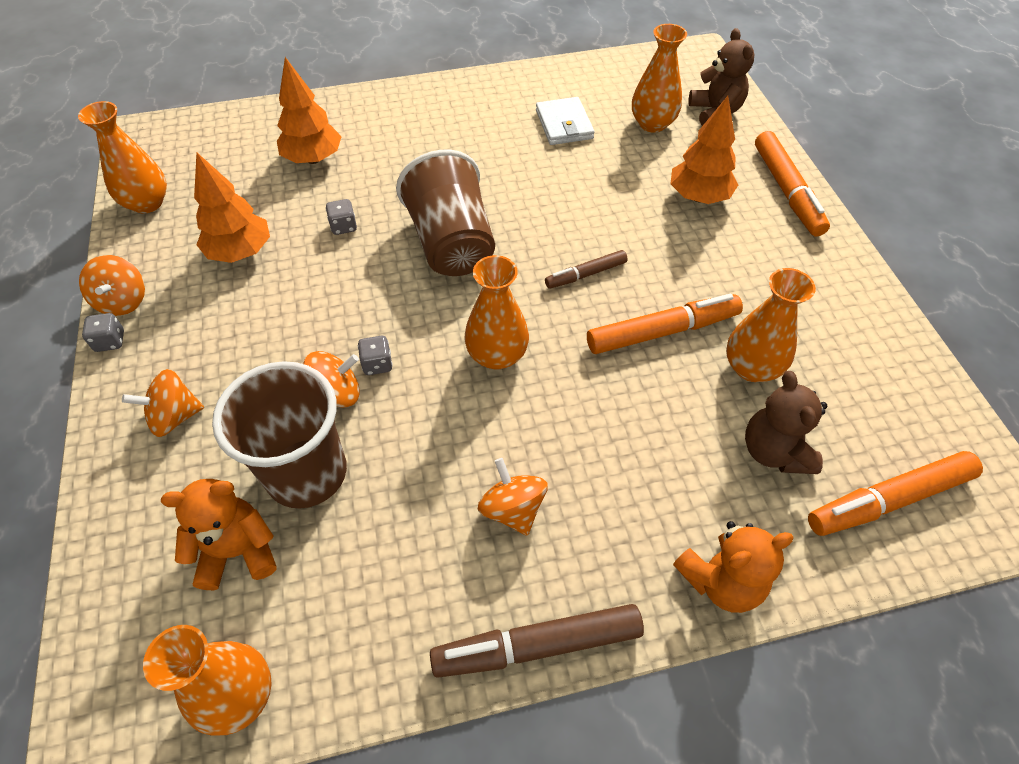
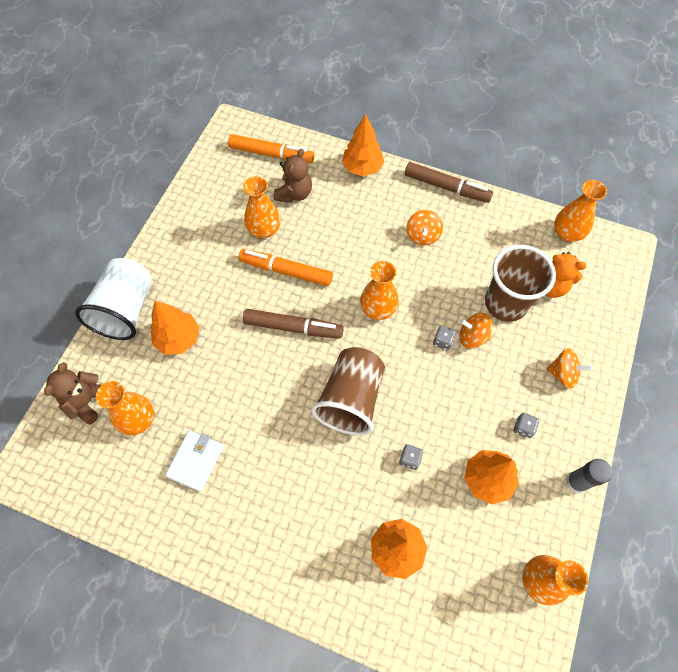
camera: 145 degrees left, 10 degrees up
orange spinning top [79,255,145,316] -> grey glue stick [566,459,613,493]
grey dice [82,313,124,352] -> grey dice moved to [514,413,539,438]
brown marker [545,250,628,289] -> brown marker [243,309,344,339], size x1.71
orange teddy bear [673,521,794,613] -> orange tree [342,114,384,176]
orange marker [755,131,830,236] -> white cup [75,258,152,340]

